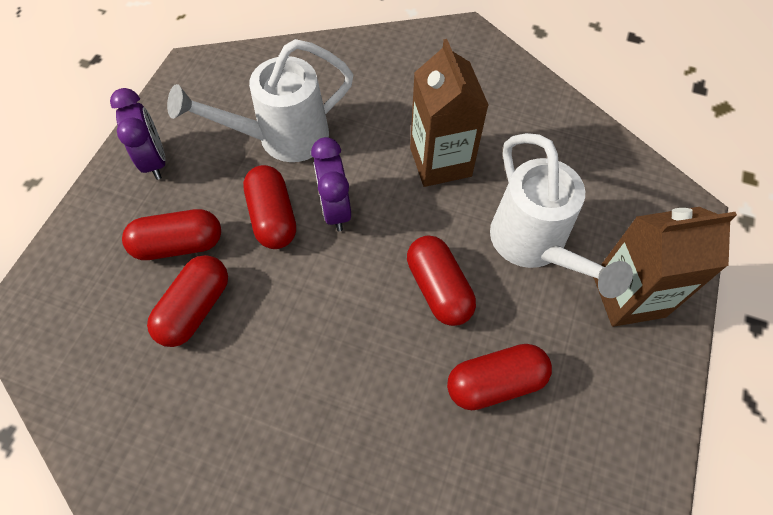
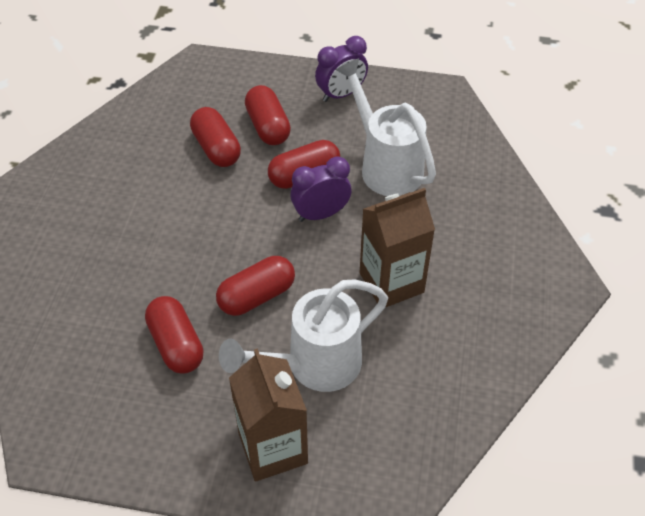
camera: 80 degrees right, 10 degrees down
red capsule [147,255,228,347] -> red capsule turned 45 degrees clockwise [190,107,241,167]

